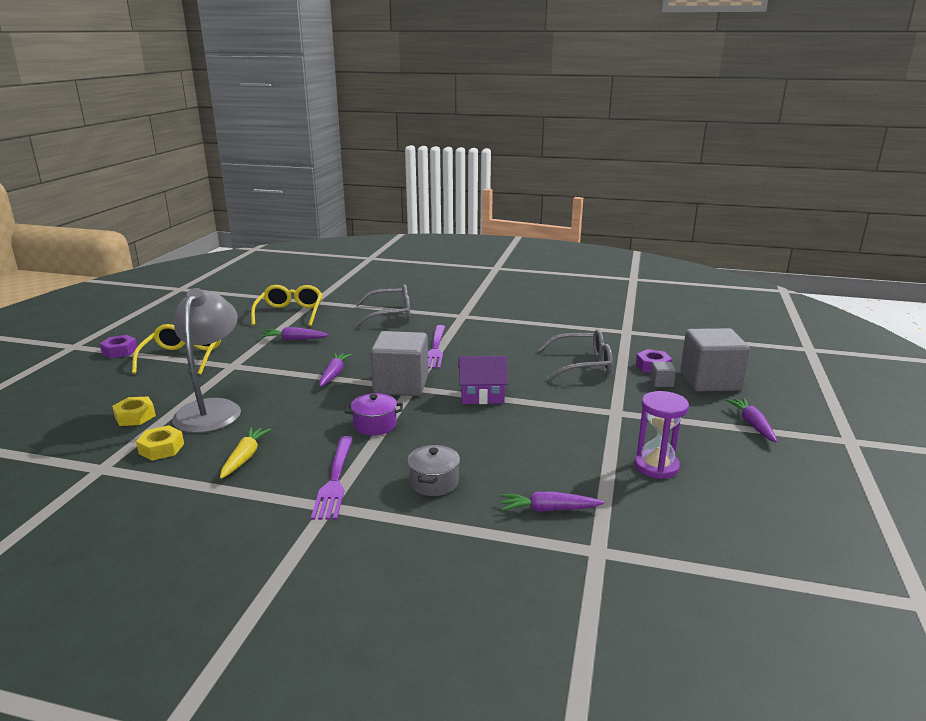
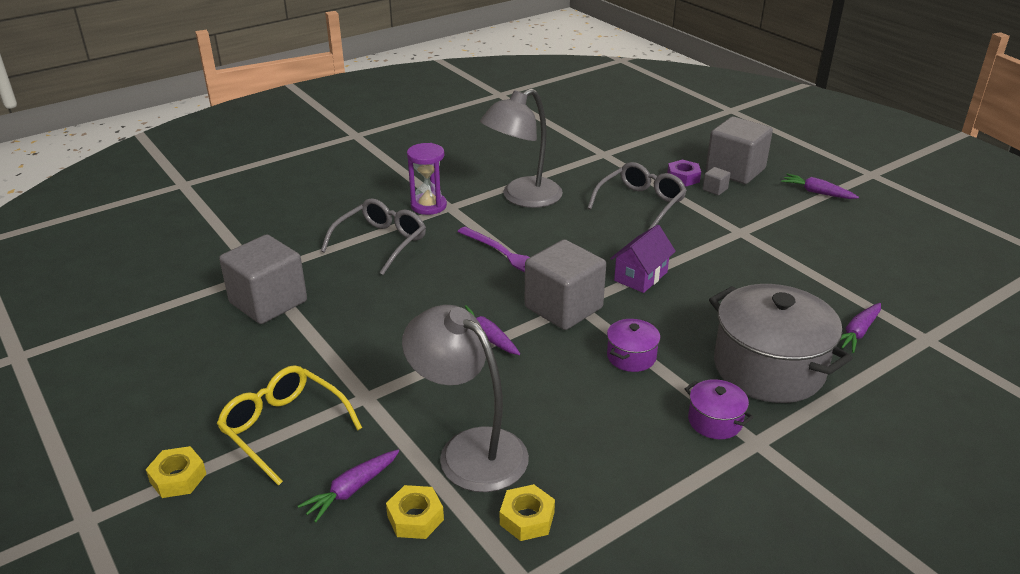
camera: 50 degrees left, 10 degrees up
purple nut [100,335,137,358] -> yellow nut [146,446,206,498]
yellow carrot [220,427,271,479] -> none
yellow glasses [251,285,322,326] -> grey cube [219,234,307,324]
purple carrot [261,327,329,340] -> purple carrot moved to [298,450,399,522]
purple fork [311,436,353,520] -> purple pot [685,379,754,439]
grey pot [407,445,460,496] -> grey pot [709,284,853,403], size x2.19
purple hourglass [634,391,689,479] -> purple hourglass moved to [407,143,447,215]
none -> grey lamp [480,88,563,208]

